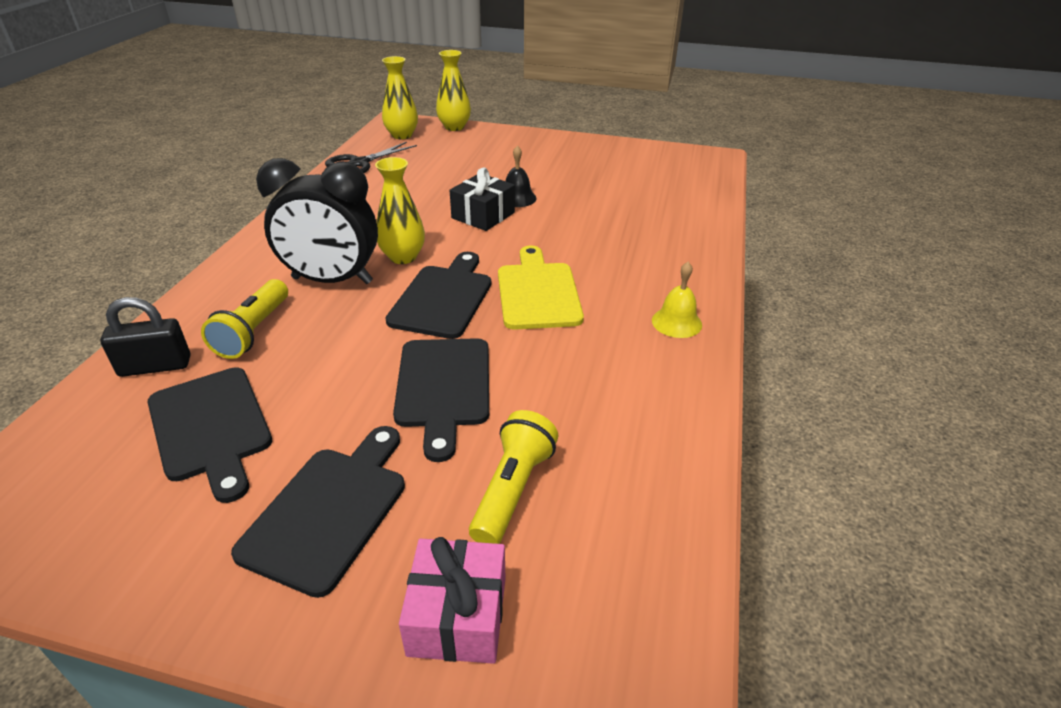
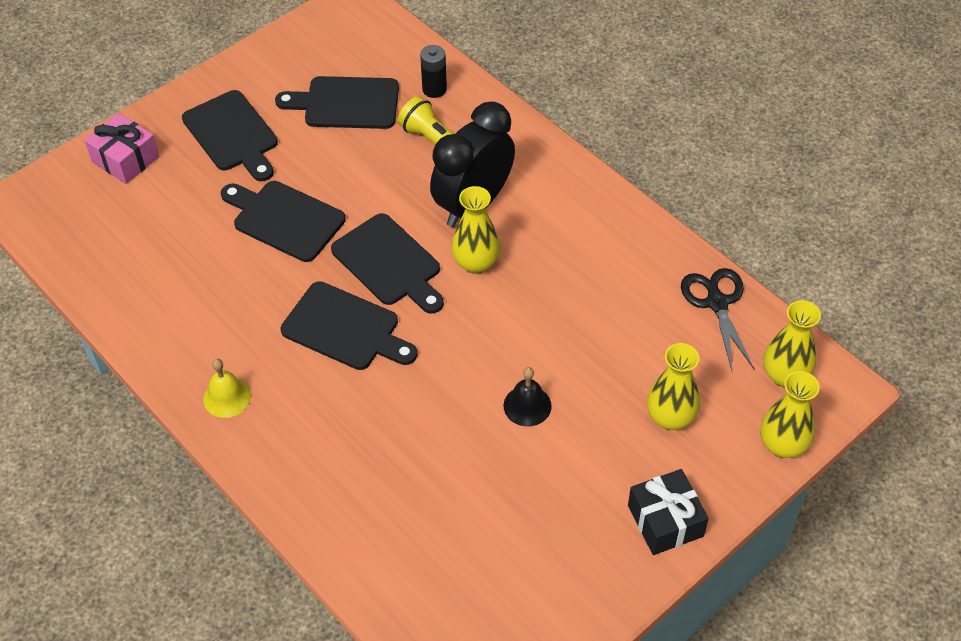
camera: 125 degrees right, 15 degrees up
black padlock [100,297,190,377] -> black battery [420,45,447,98]
black gift [450,167,515,231] -> black gift moved to [628,469,709,555]
yellow flashlight [469,410,558,544] -> none
yellow cutting board [498,246,584,330] -> black cutting board [281,281,417,370]
none -> yellow vase [647,343,700,430]

